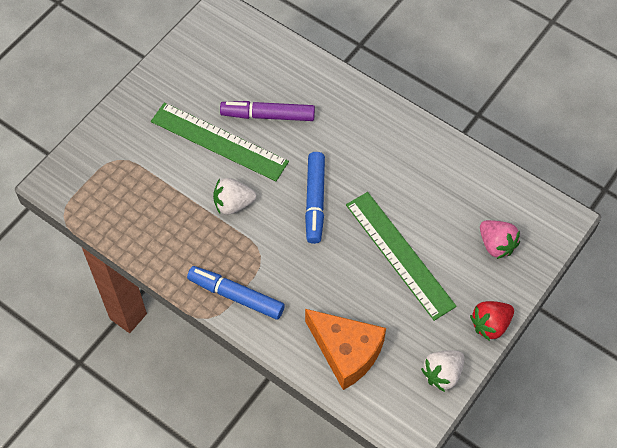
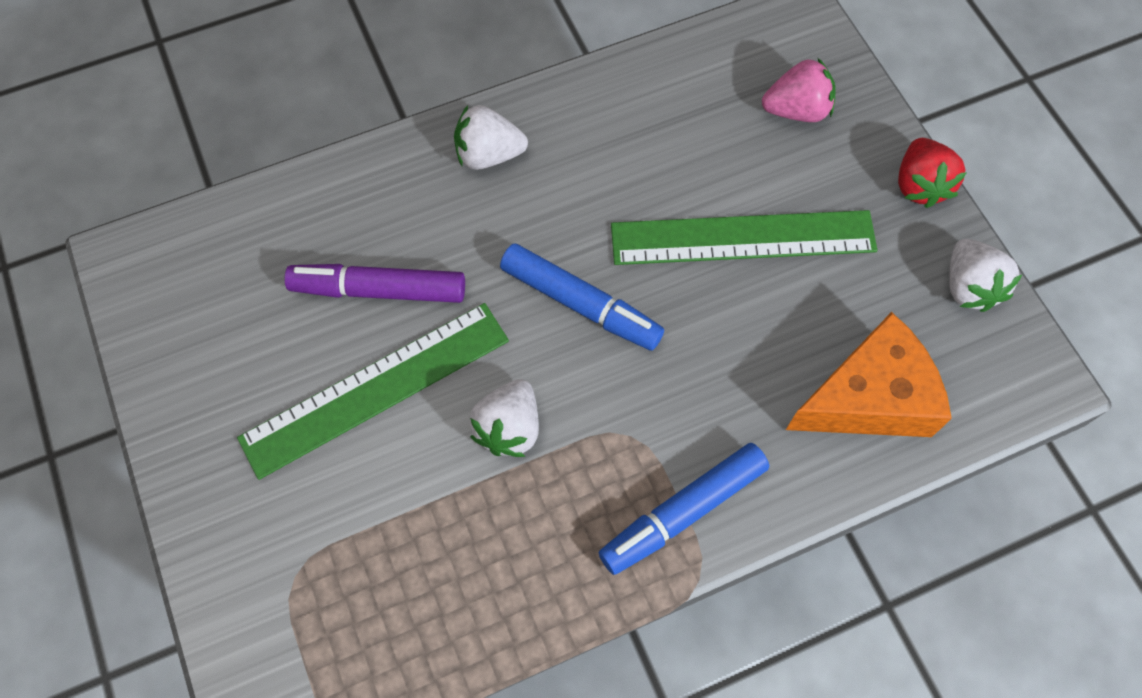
camera: 60 degrees left, 5 degrees up
purple marker [220,101,315,121] -> purple marker turned 60 degrees clockwise [285,264,465,303]
none -> white strawberry [454,105,528,170]

